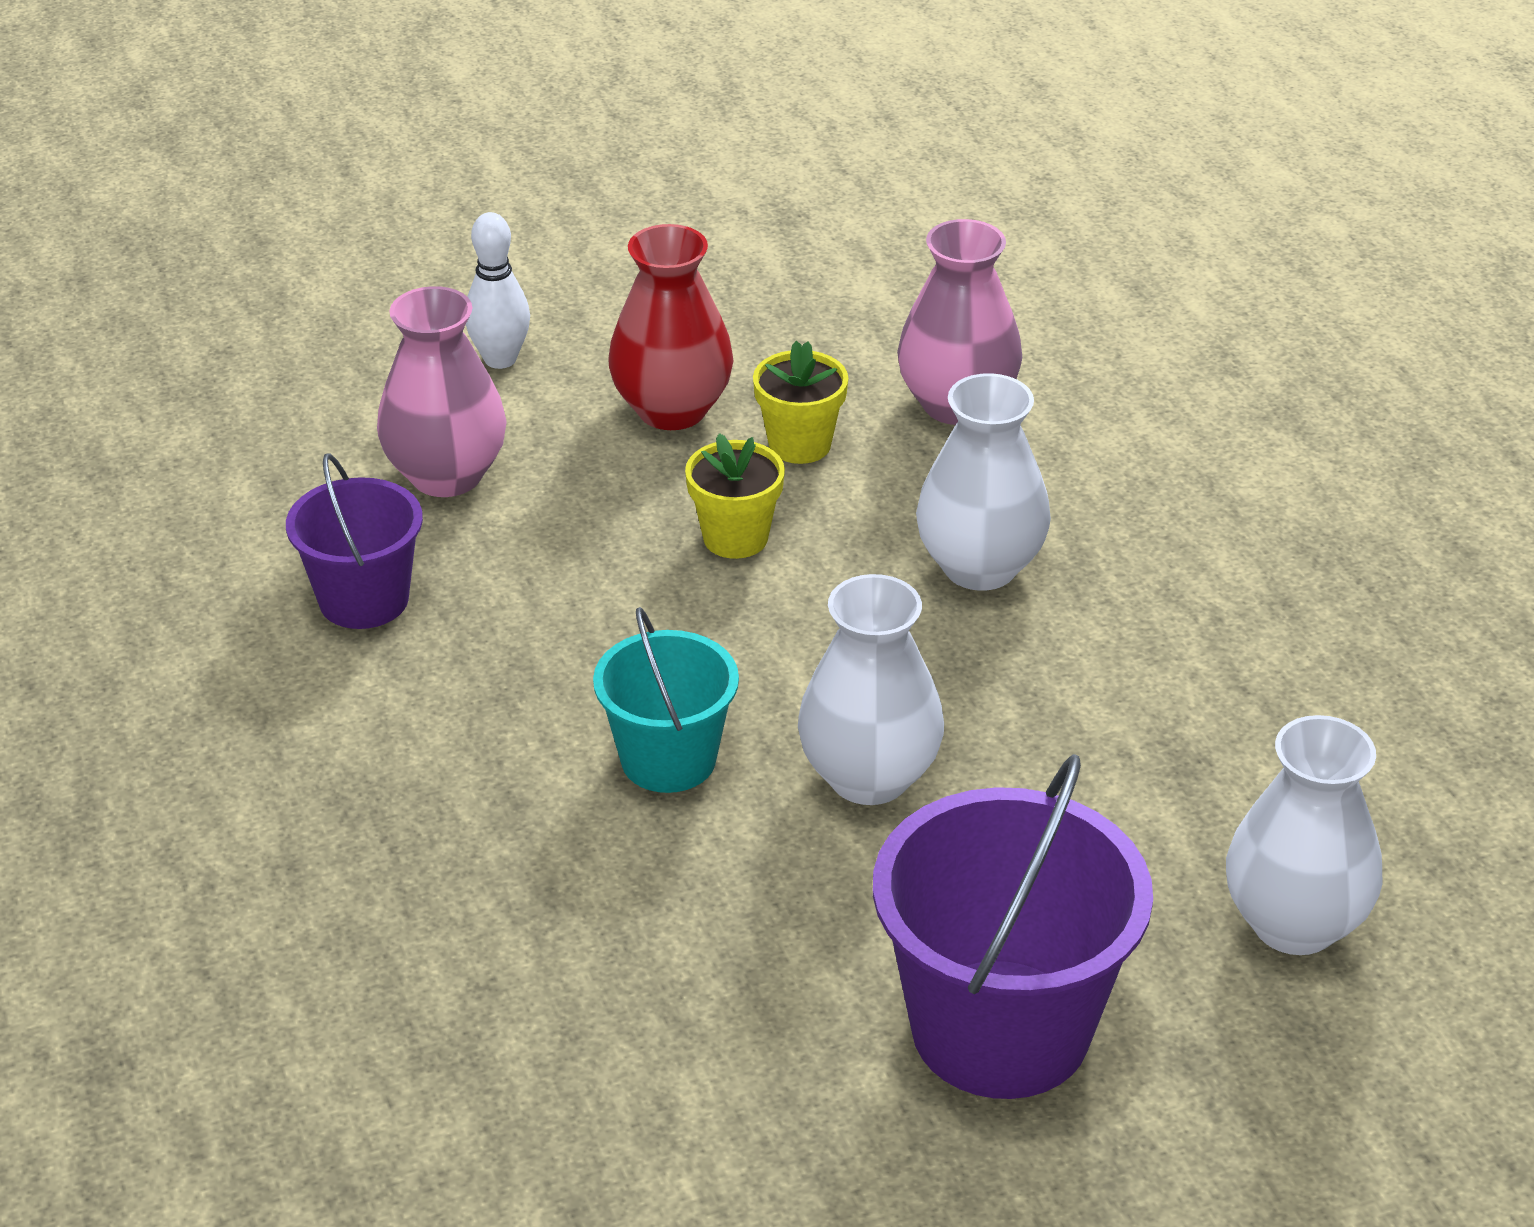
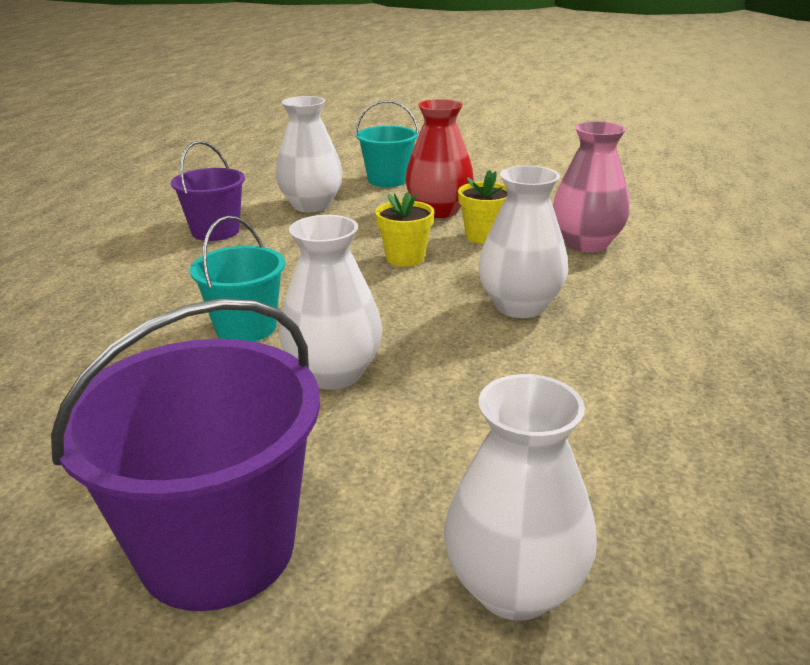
camera: 35 degrees right, 10 degrees down
pink vase [377,286,507,497] -> white vase [275,96,343,212]
white bowling pin [466,212,530,369] -> turquoise bucket [355,100,419,187]

